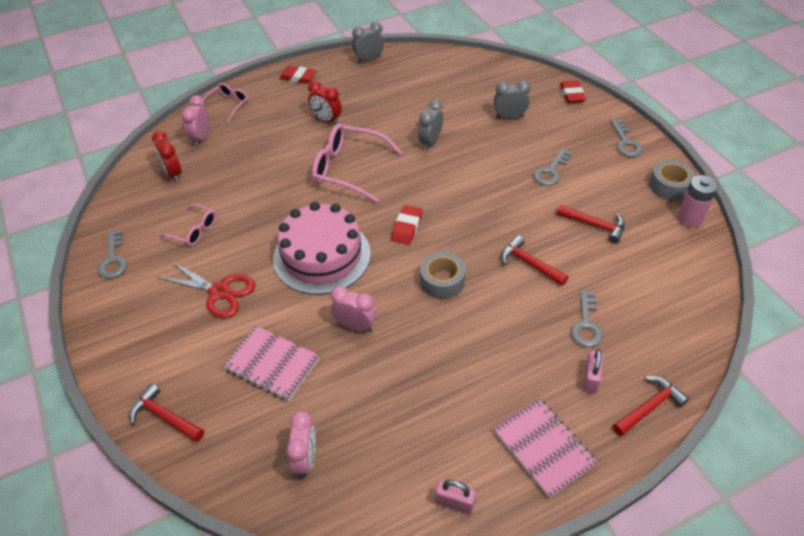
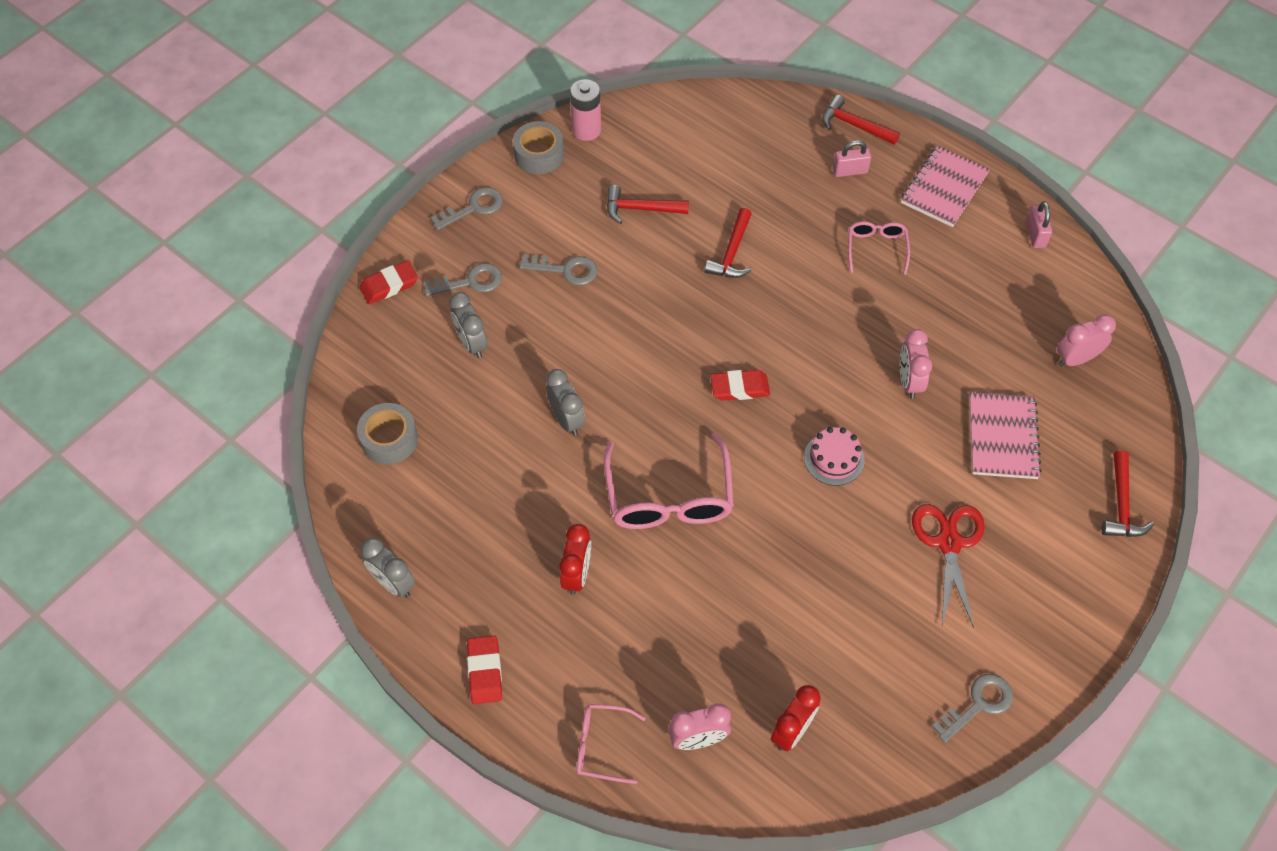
camera: 115 degrees left, 10 degrees up
pink glasses [159,204,216,246] -> pink glasses moved to [848,221,910,275]
pink cake [273,202,371,295] -> pink cake [804,427,865,486], size x0.47
grey clock [418,99,443,150] -> grey clock turned 120 degrees counterclockwise [546,369,585,436]
grey tape [420,252,466,299] -> grey tape moved to [357,403,418,464]
red hammer [557,204,625,244] -> red hammer turned 90 degrees counterclockwise [607,185,689,224]
grey key [571,290,603,347] -> grey key moved to [424,263,502,296]

